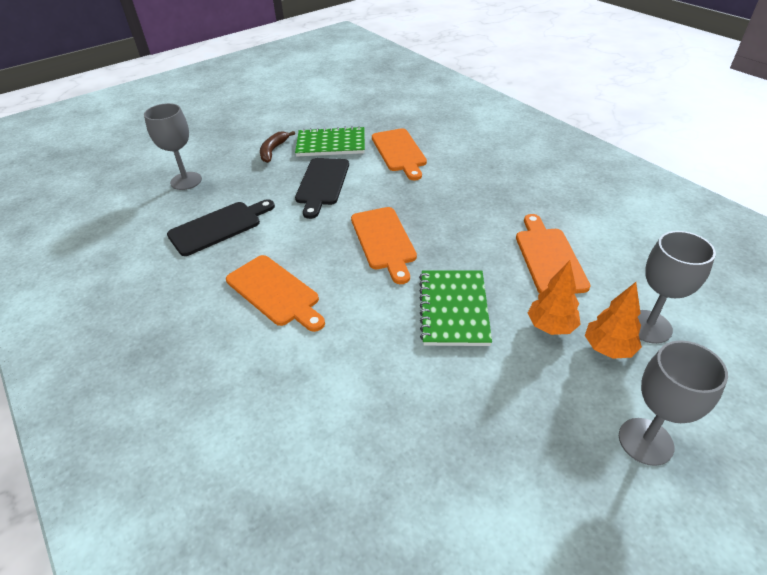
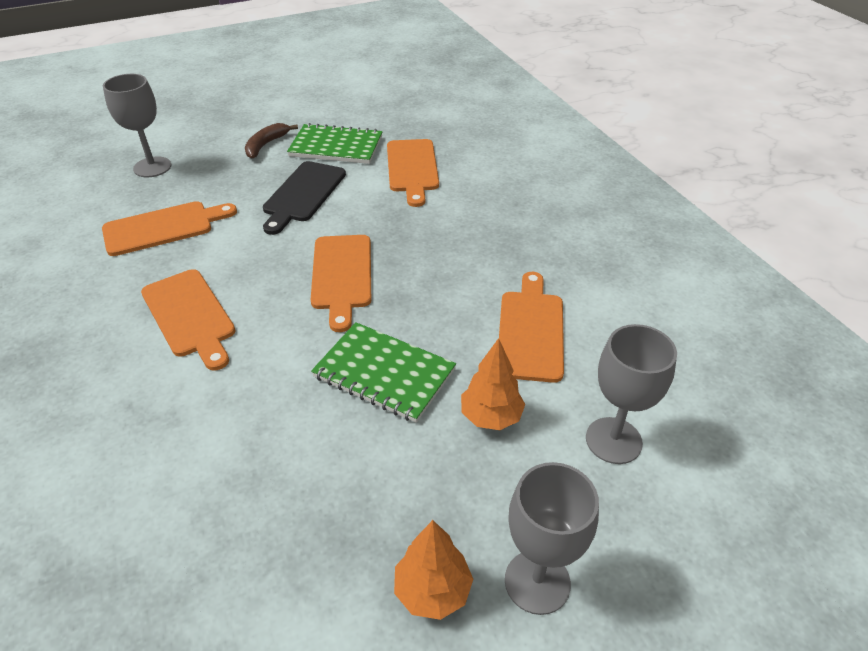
camera: 10 degrees right, 0 degrees up
black cutting board [167,199,275,256] -> orange cutting board [102,201,237,256]
green notebook [419,270,492,346] -> green notebook turned 75 degrees counterclockwise [311,322,456,423]
orange tree [585,282,642,359] -> orange tree moved to [394,520,473,620]

